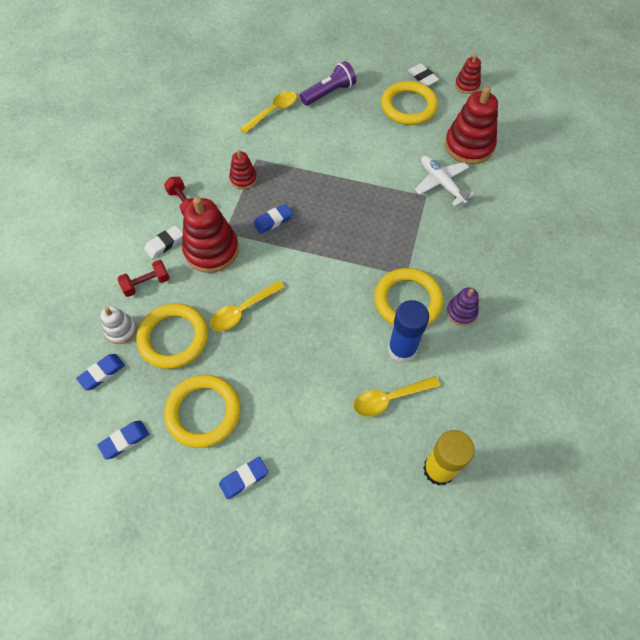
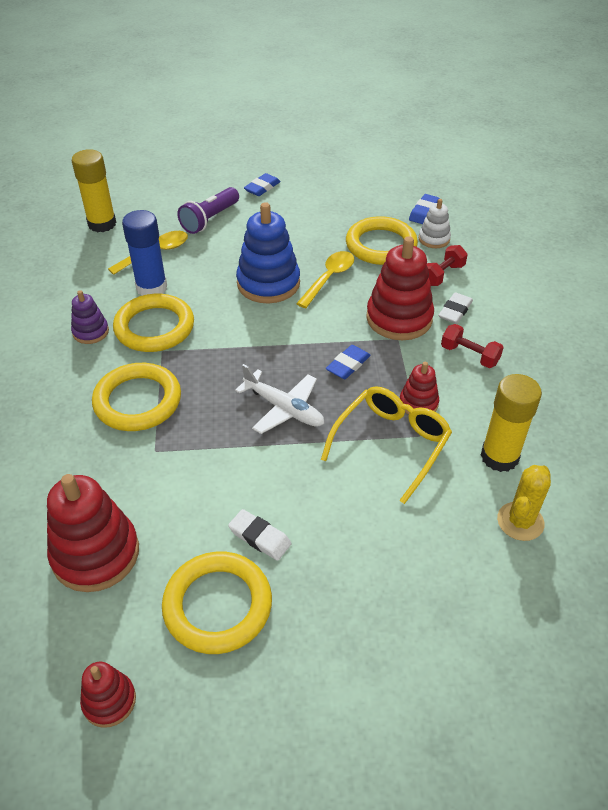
camera: 160 degrees right, 15 degrees down
blue eraser [97,420,149,459] -> none
yellow ring [164,375,241,448] -> yellow ring moved to [92,363,181,431]
yellow spoon [240,91,297,134] -> none
purple flashlight [300,61,356,106] -> purple flashlight moved to [177,187,239,234]
white eraser [408,63,439,86] -> white eraser moved to [228,509,292,561]
white plane [415,156,475,206] -> white plane moved to [235,364,324,434]
none -> blue stacking toy [236,202,300,303]
none -> yellow glasses [321,386,452,504]
none -> yellow glue stick [481,374,542,472]
none -> yellow cactus [497,465,551,541]

